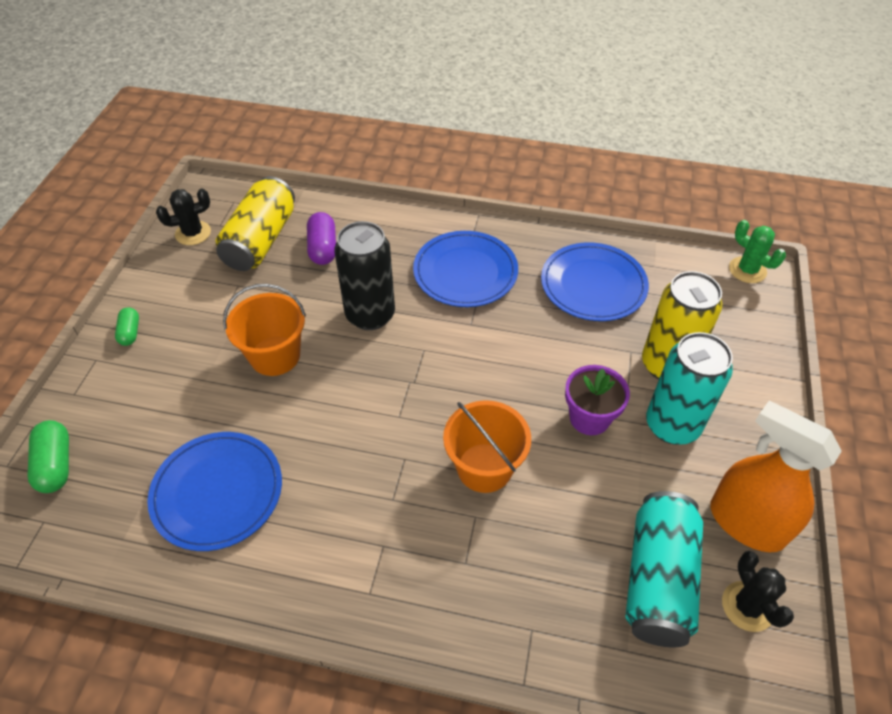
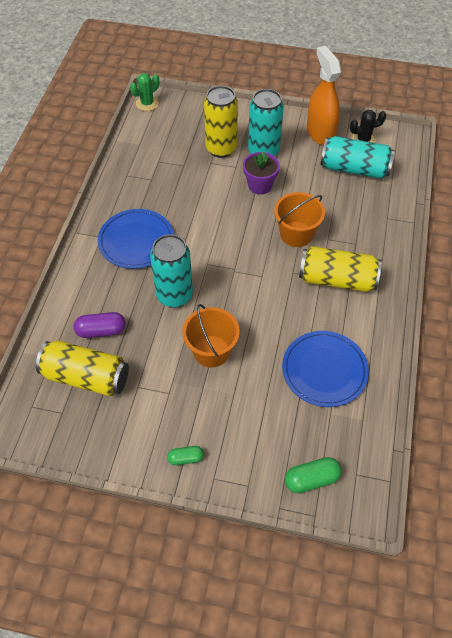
camera: 90 degrees left, 5 degrees up
black cactus [156,188,211,245] -> none
black can [334,221,395,330] -> turquoise can [150,234,193,308]
blue plate [541,242,649,321] -> none
orange spray bottle [710,401,842,552] -> orange spray bottle turned 120 degrees clockwise [307,46,341,145]
none -> yellow can [299,246,382,292]

